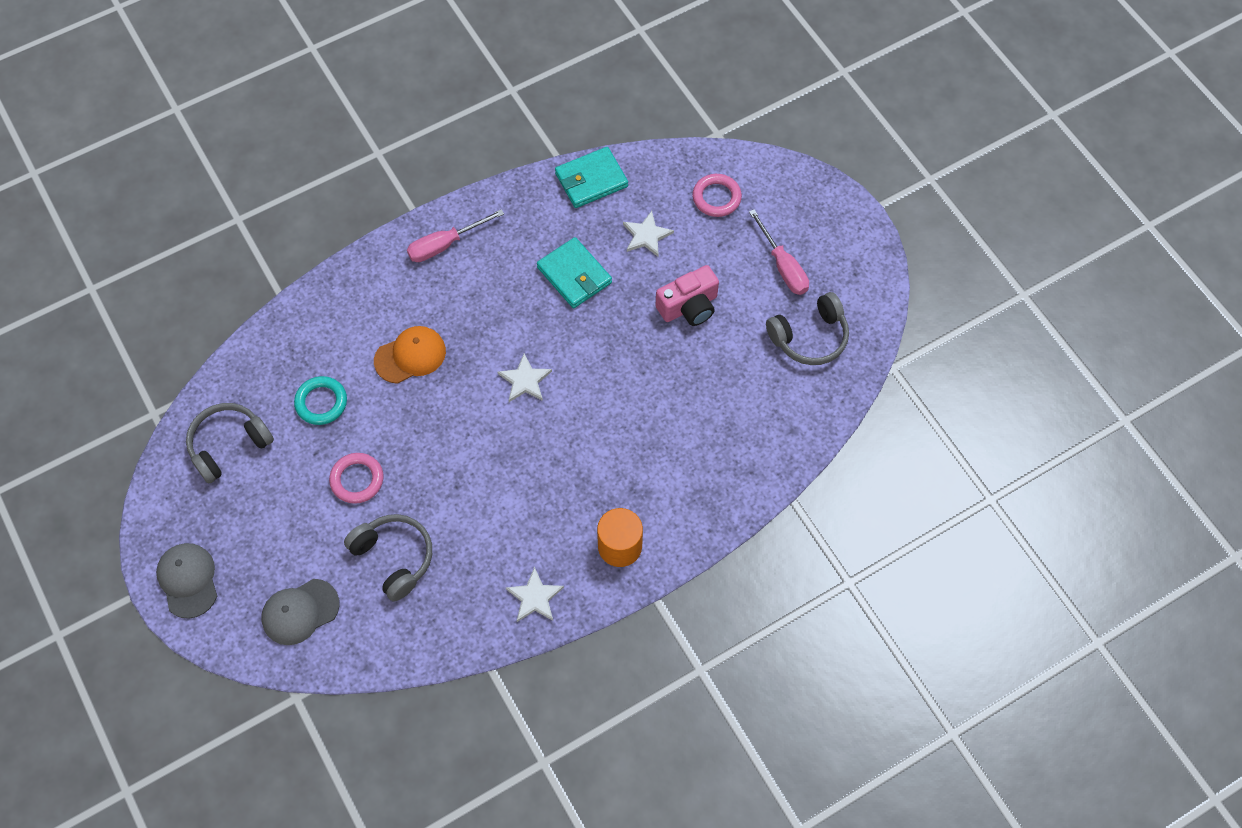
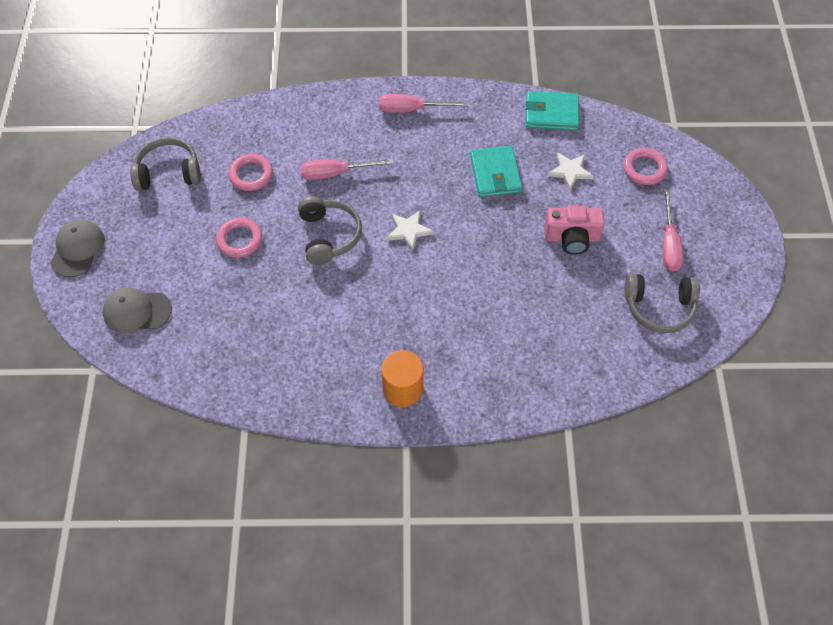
camera: 30 degrees right, 5 degrees down
turquoise ring [294,376,347,425] -> pink ring [228,154,273,191]
grey headphones [344,514,432,602] -> grey headphones moved to [298,196,362,265]
orange cap [374,326,446,384] -> pink screwdriver [301,159,394,180]
white star [506,567,564,622] -> none

